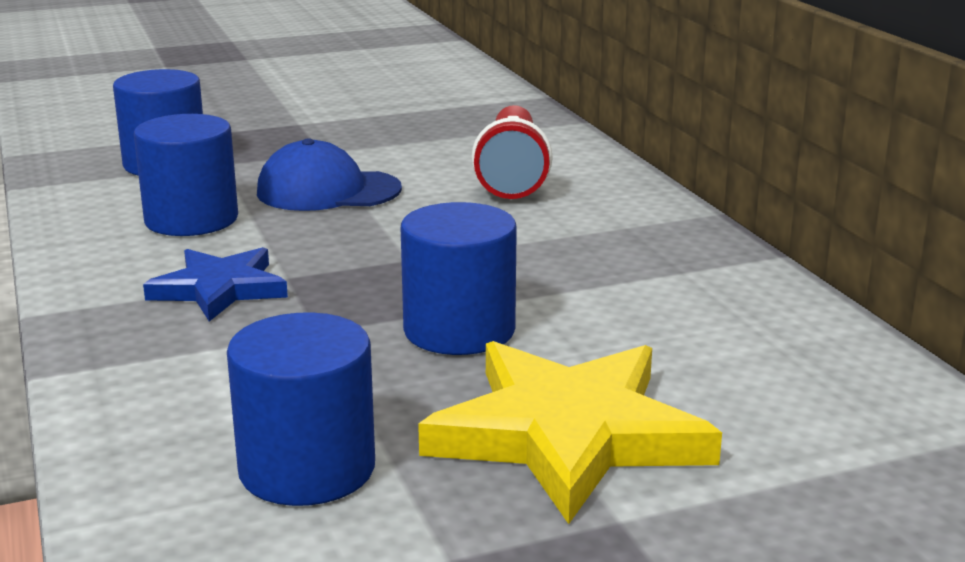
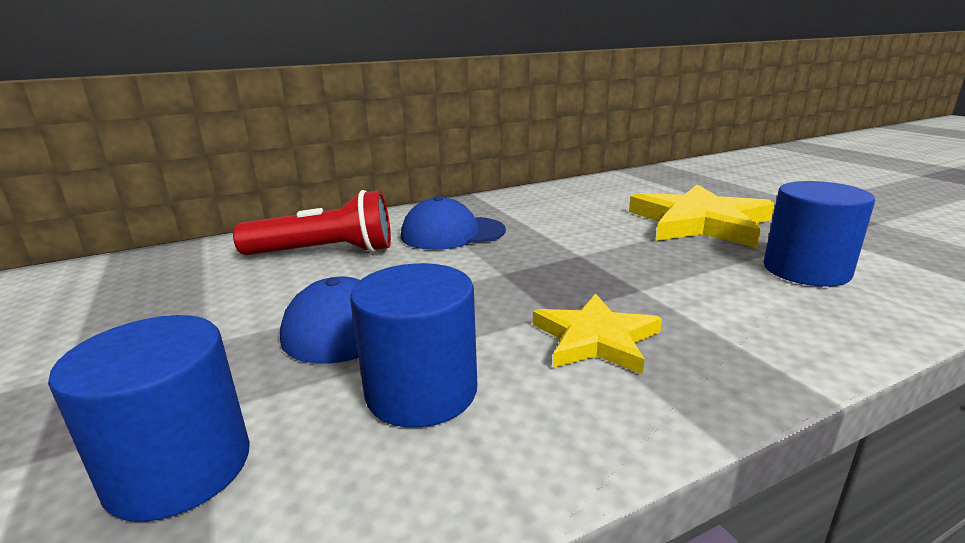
camera: 95 degrees left, 0 degrees up
blue star [143,247,288,322] -> yellow star [533,293,662,374]
blue cylinder [401,202,517,355] -> none
none -> blue cap [401,196,506,250]

